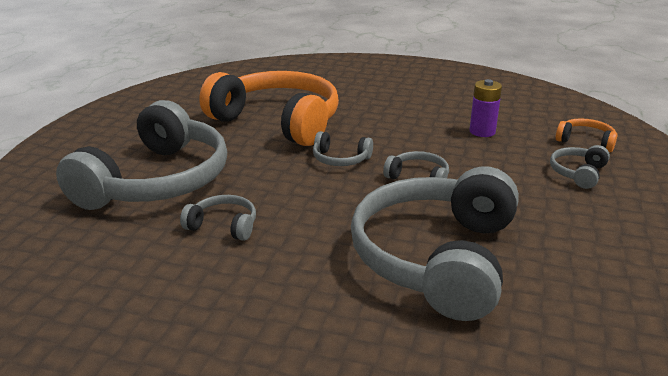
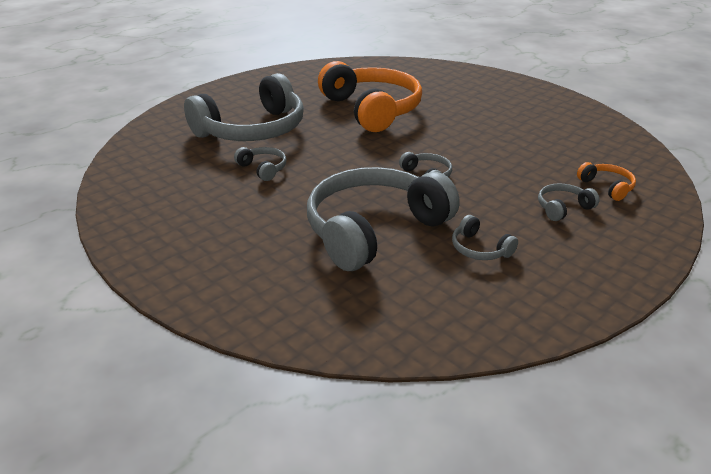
camera: 30 degrees right, 5 degrees up
grey headphones [313,131,373,166] -> grey headphones moved to [452,215,518,260]
purple battery [469,79,502,137] -> none

